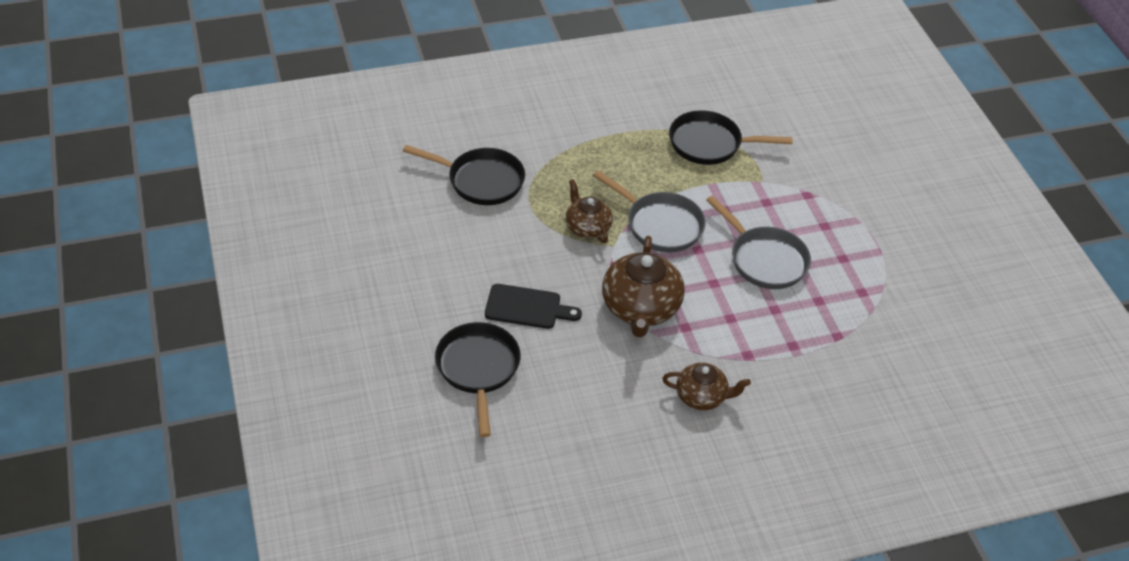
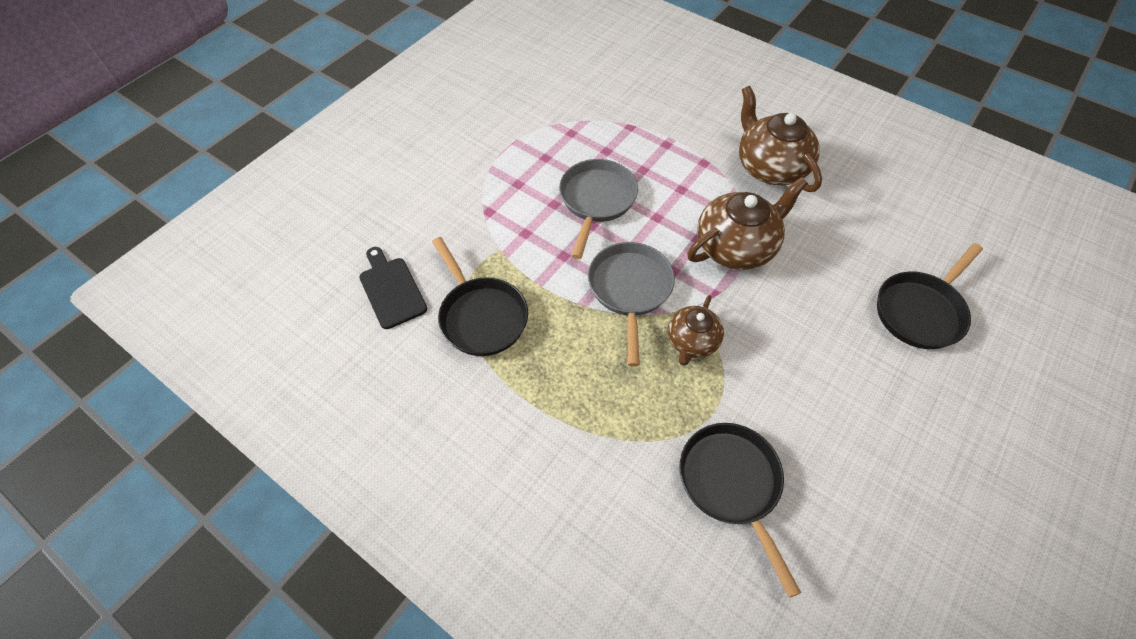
camera: 125 degrees left, 10 degrees up
black cutting board [485,284,582,329] -> black cutting board moved to [359,247,427,329]
brown teapot [662,362,751,410] -> brown teapot [739,86,822,192], size x1.66

